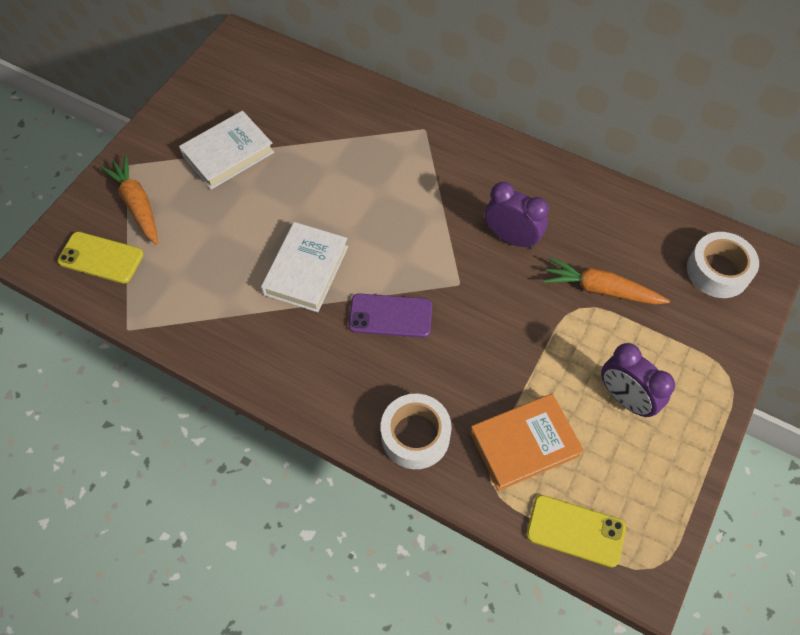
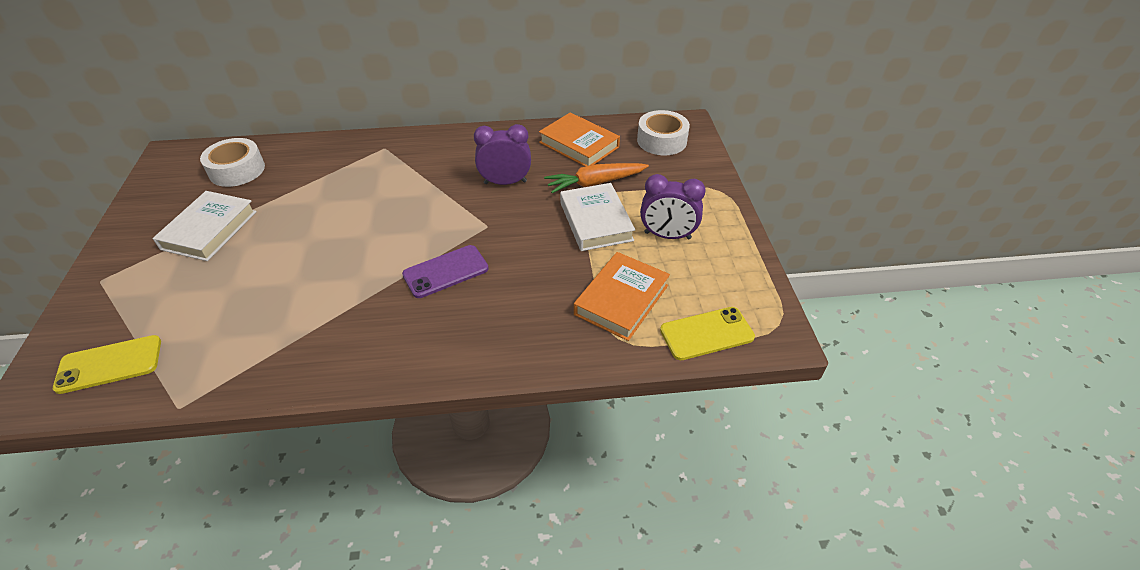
camera: 35 degrees left, 15 degrees down
orange carrot [100,155,158,245] -> none
white book [261,222,348,312] -> white book moved to [560,183,635,251]
white tape [381,394,452,469] -> white tape moved to [200,138,265,187]
none -> orange book [539,112,620,167]

